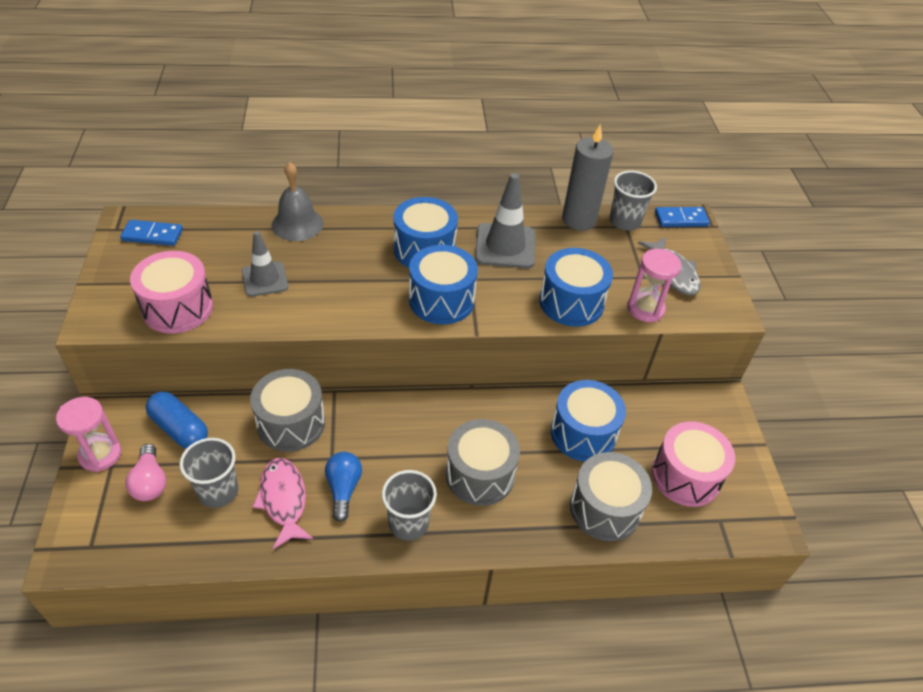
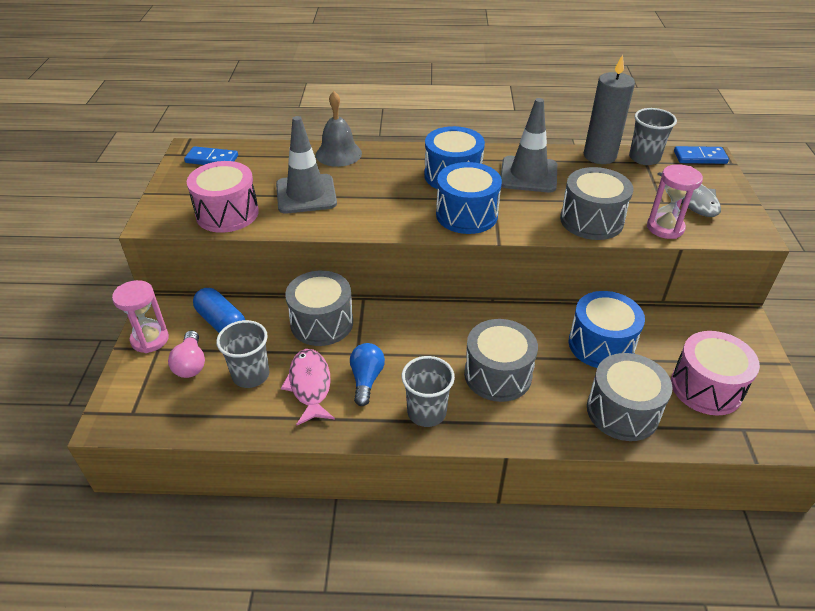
camera: 10 degrees right, 5 degrees down
grey traffic cone [242,231,288,297] -> grey traffic cone [276,116,337,213], size x1.51
blue drum [539,248,613,327] -> grey drum [560,167,633,240]

